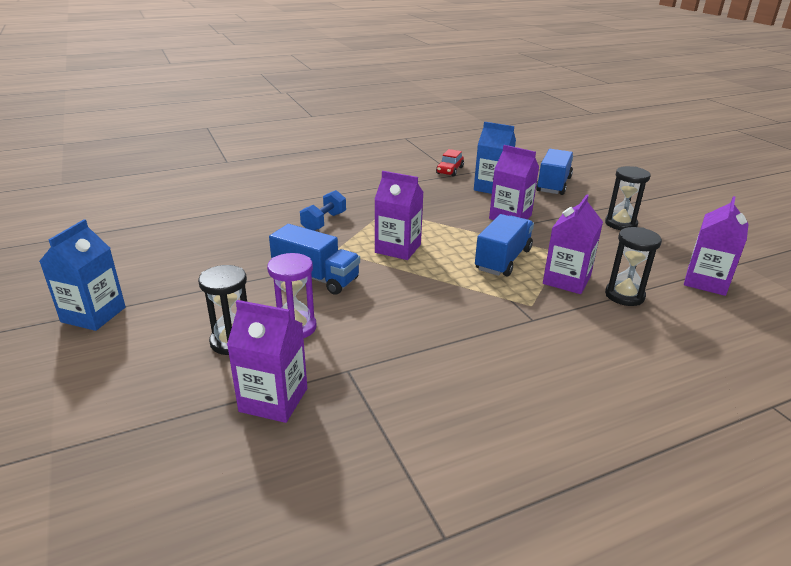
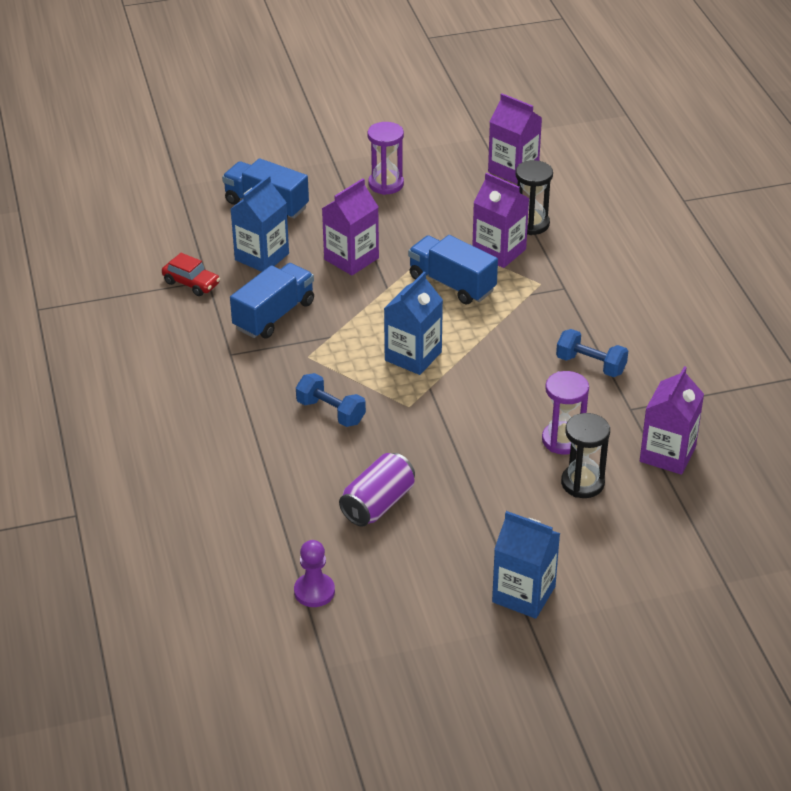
camera: 80 degrees left, 10 degrees up
blue truck [269,224,360,295] -> blue truck moved to [230,263,314,338]
purple carton [374,171,424,260] -> blue carton [384,272,443,375]
black hourglass [605,166,650,230] -> purple hourglass [368,122,404,195]
none -> purple pawn [294,540,335,607]
none -> purple can [339,453,415,526]
none -> blue dumbbell [556,329,628,377]

